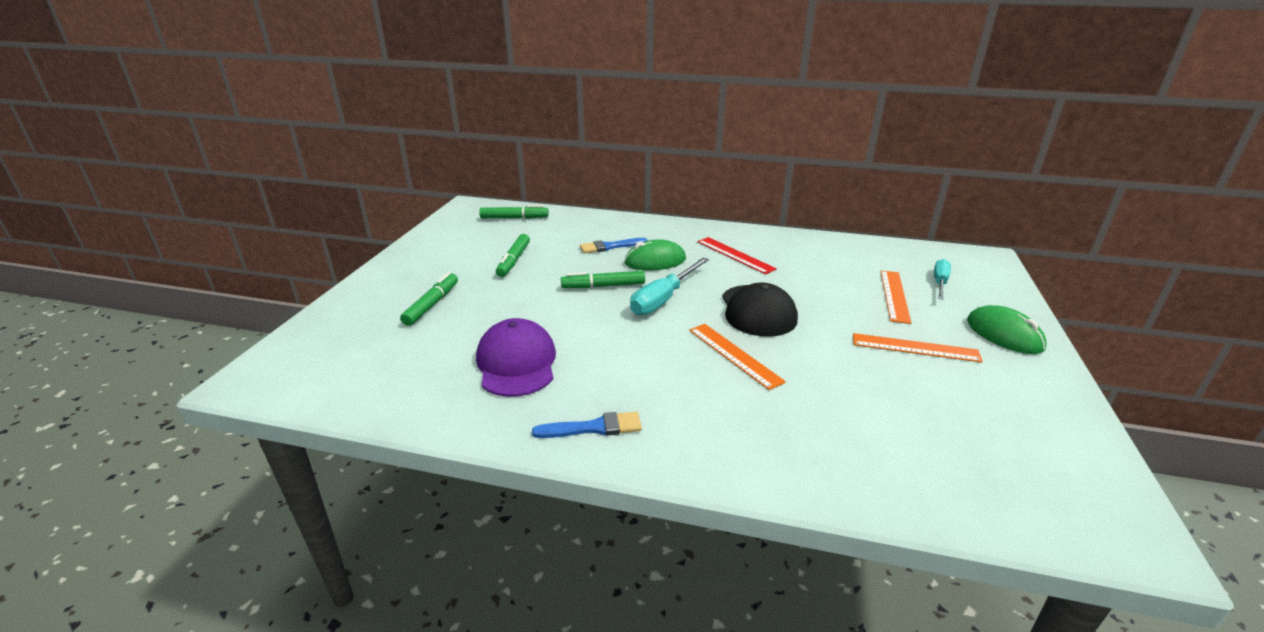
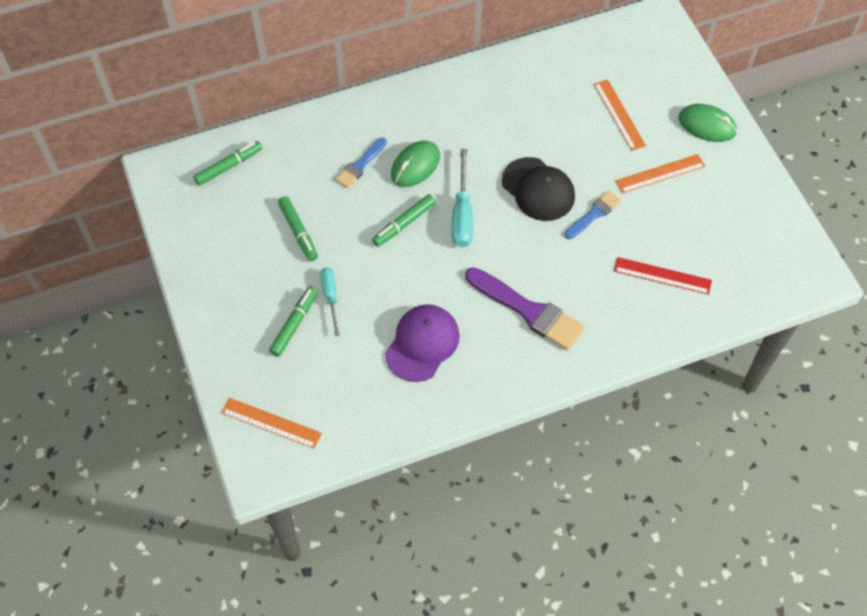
camera: 35 degrees left, 30 degrees up
green marker [400,272,458,326] -> green marker turned 45 degrees clockwise [269,286,318,357]
purple cap [476,318,556,397] -> purple cap turned 75 degrees clockwise [385,304,460,382]
blue brush [532,412,642,438] -> blue brush moved to [565,191,621,239]
orange ruler [689,324,786,390] -> orange ruler moved to [221,398,322,449]
red ruler [697,237,777,274] -> red ruler moved to [614,257,712,295]
turquoise screwdriver [934,259,951,299] -> turquoise screwdriver moved to [320,267,340,336]
none -> purple brush [465,267,584,350]

